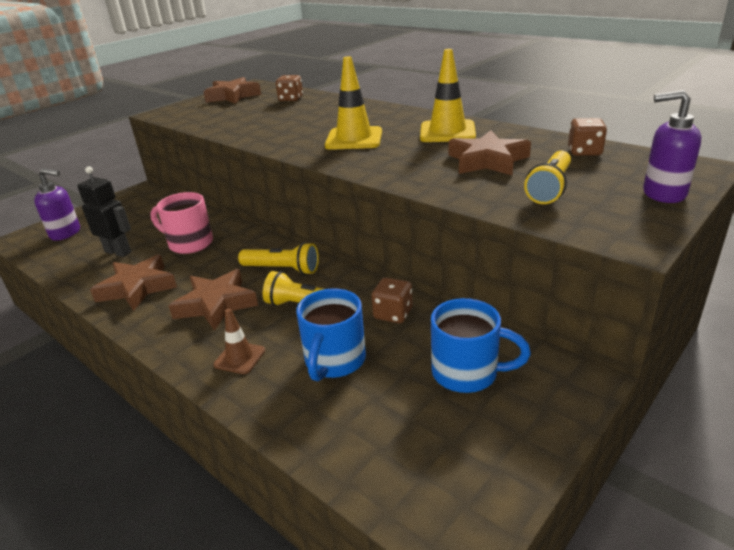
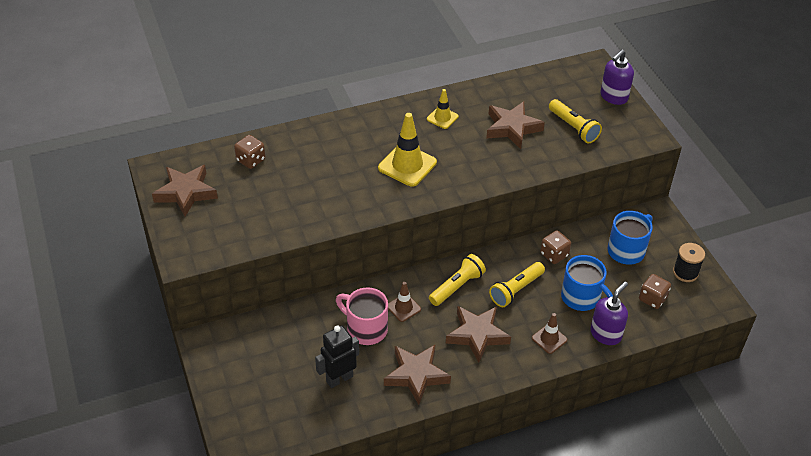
camera: 65 degrees left, 15 degrees up
purple soap dispenser [34,168,80,241] -> purple soap dispenser moved to [590,282,628,345]
pink mug [150,192,213,254] -> pink mug turned 75 degrees clockwise [336,287,388,345]
yellow traffic cone [420,49,476,142] -> yellow traffic cone [427,89,459,129], size x0.57
brown dice [568,118,607,156] -> brown dice moved to [639,274,671,309]
none -> brown traffic cone [388,282,421,322]
none -> black spool [673,243,705,282]

